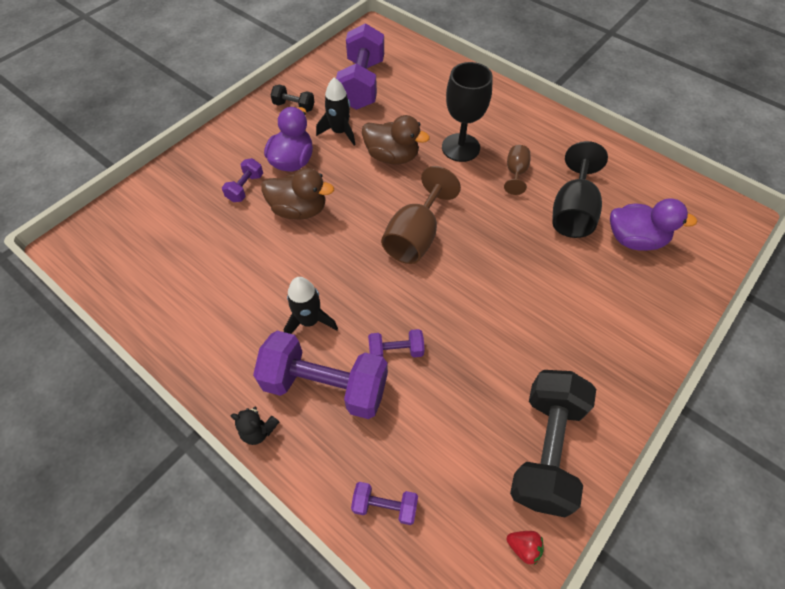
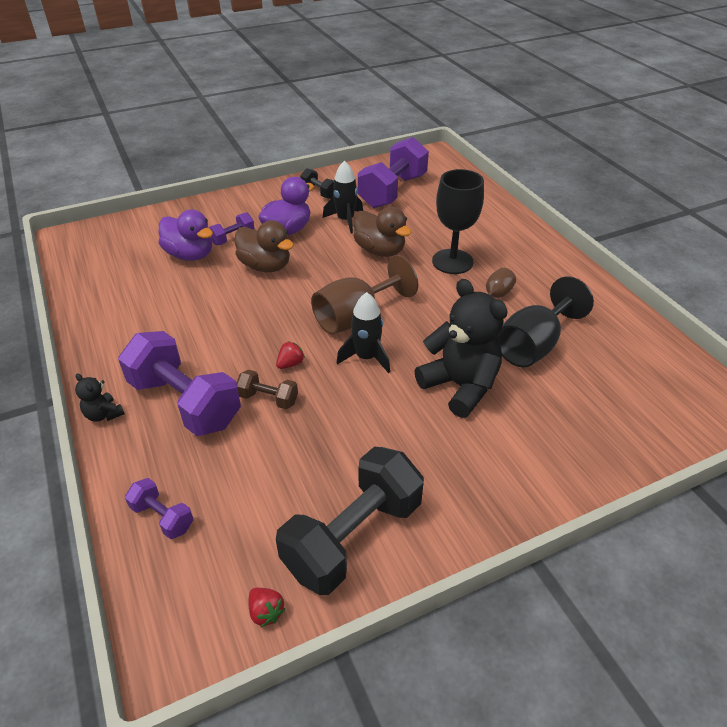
camera: 25 degrees right, 15 degrees down
black rocket [284,277,338,334] -> black rocket moved to [336,292,390,373]
purple dumbbell [368,329,425,358] -> brown dumbbell [237,370,298,409]
purple duck [610,198,698,251] -> purple duck moved to [159,210,213,261]
none -> red strawberry [276,341,305,369]
none -> black teddy bear [415,279,508,418]

